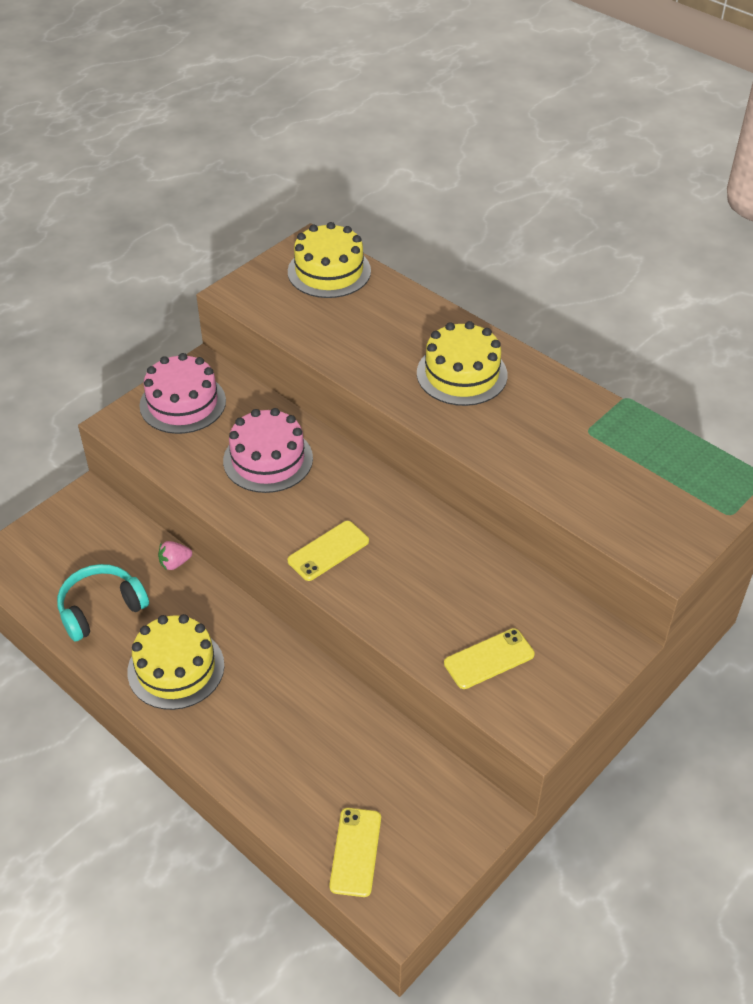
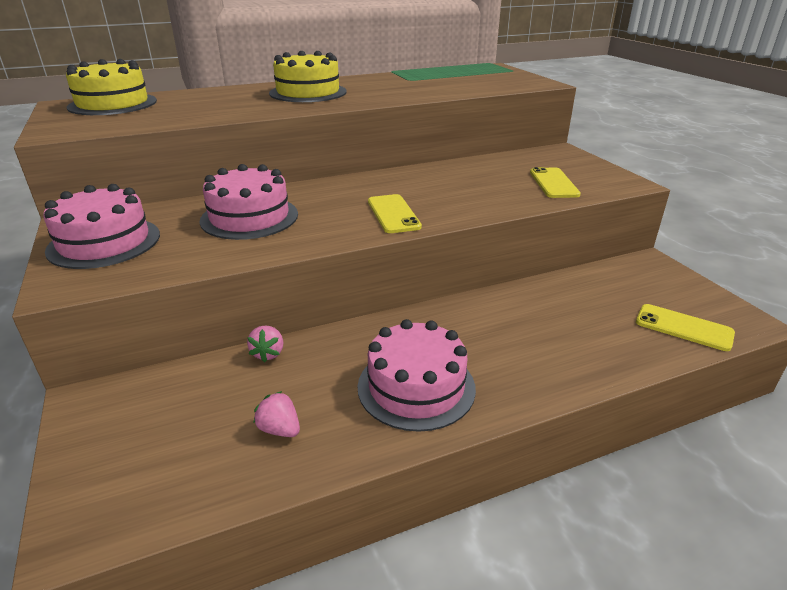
camera: 65 degrees left, 15 degrees down
turquoise headphones [57,564,149,642] -> pink strawberry [253,391,300,437]
yellow cake [127,614,224,710] -> pink cake [358,319,476,432]

